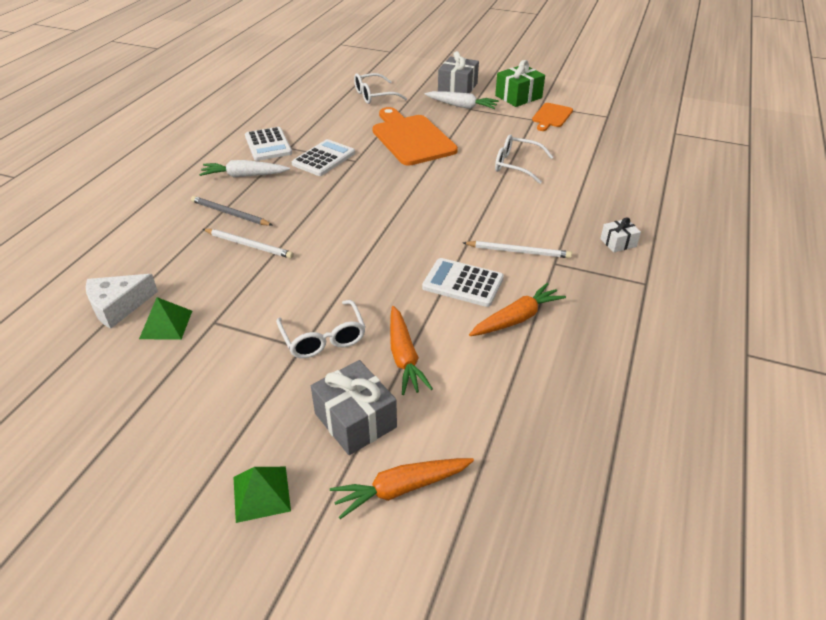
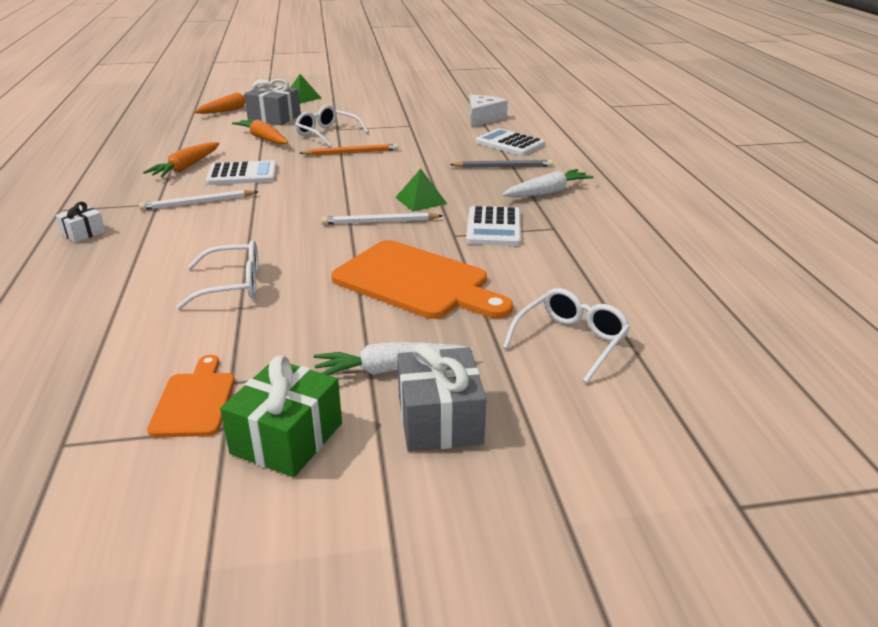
camera: 150 degrees right, 10 degrees down
green pyramid [139,297,192,340] -> green pyramid moved to [395,168,447,212]
white pencil [203,229,294,259] -> white pencil moved to [322,213,443,225]
white calculator [245,127,292,161] -> white calculator moved to [475,128,545,156]
none -> orange pencil [300,144,398,156]

